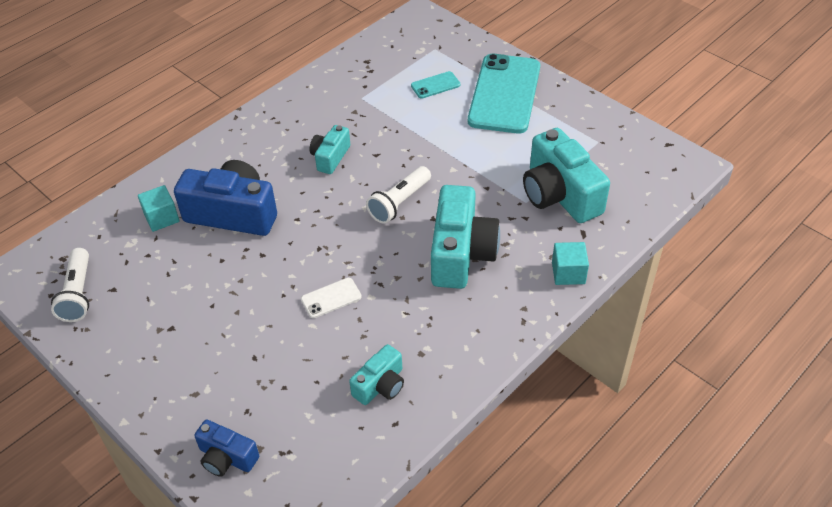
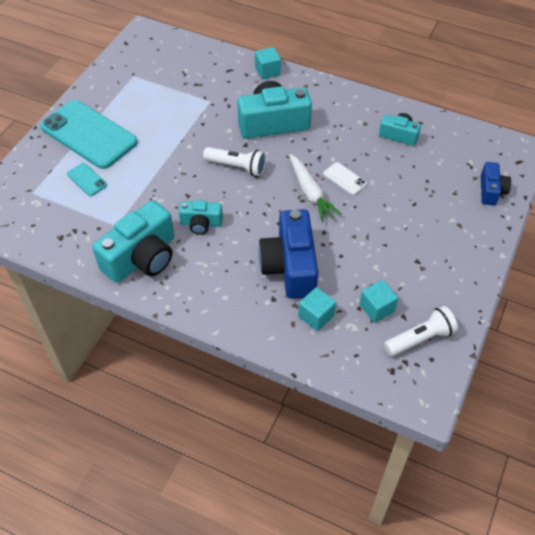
camera: 110 degrees left, 5 degrees up
turquoise phone [468,54,540,133] -> turquoise phone turned 45 degrees clockwise [40,100,138,169]
turquoise camera [523,128,610,223] -> turquoise camera moved to [92,200,174,283]
none -> white carrot [289,154,342,222]
none -> turquoise cube [359,280,398,323]

